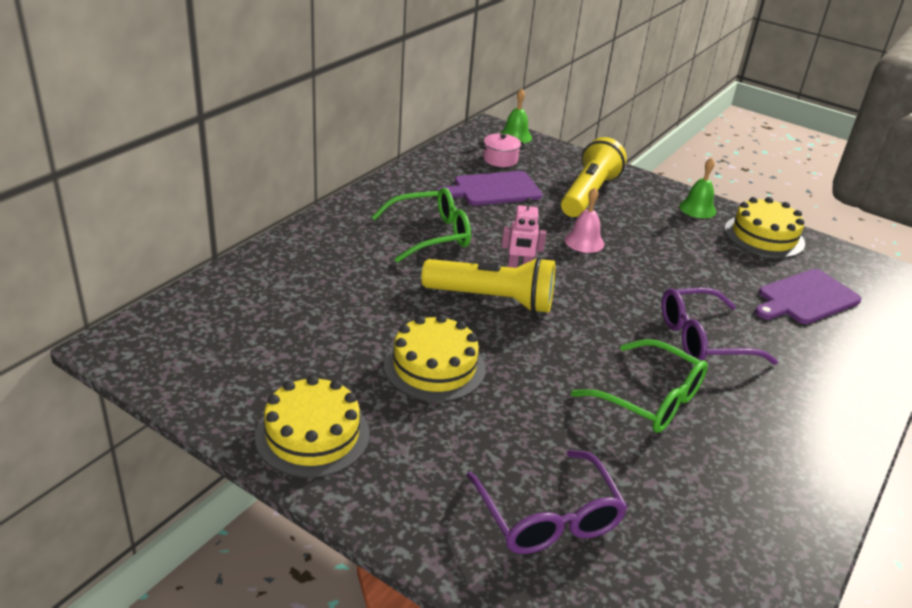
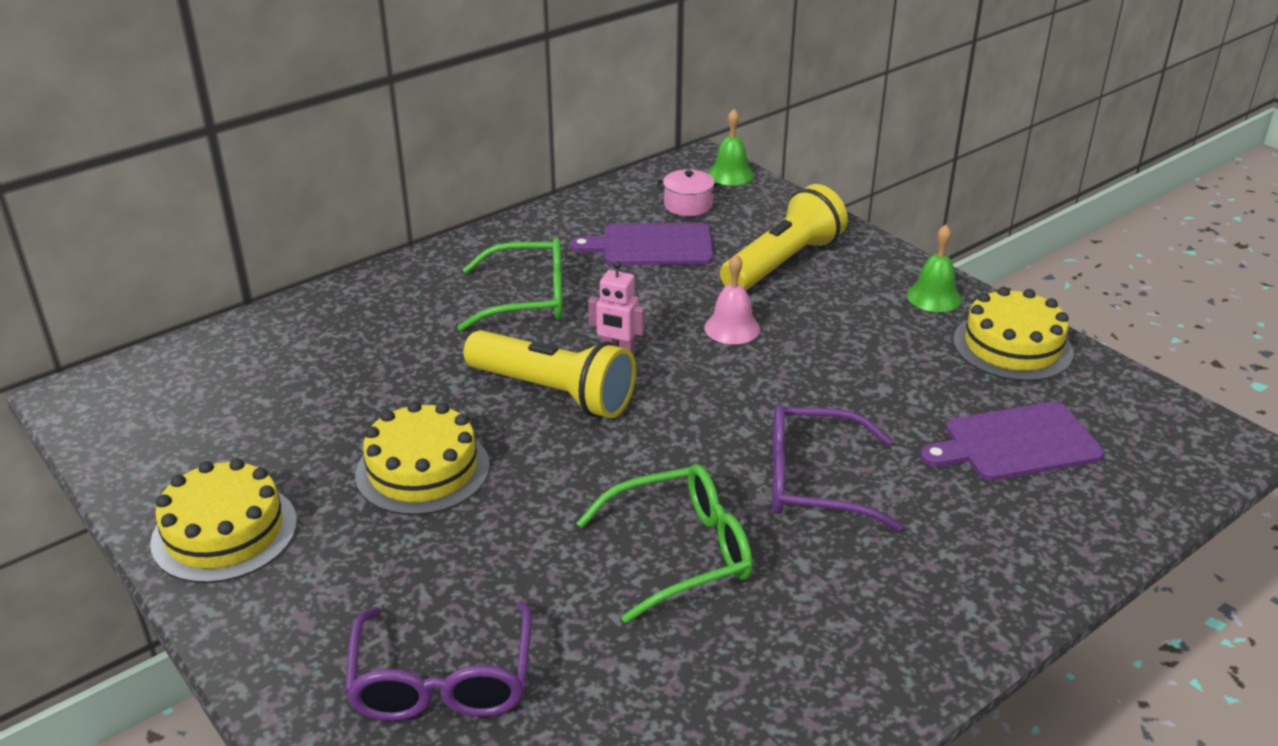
camera: 20 degrees right, 0 degrees up
green glasses [571,339,708,433] -> green glasses turned 75 degrees counterclockwise [577,464,753,623]

